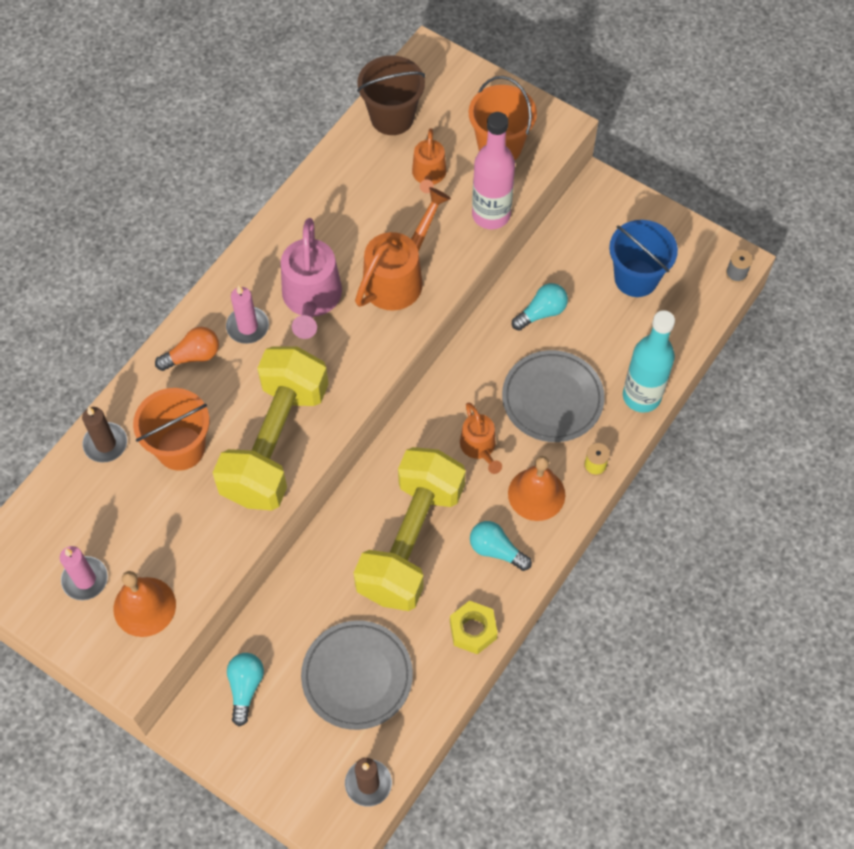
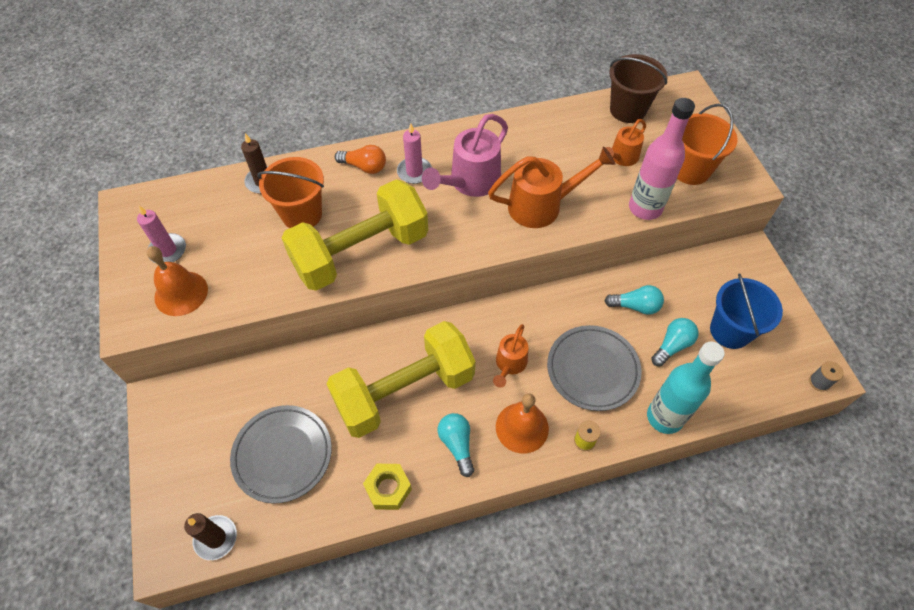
camera: 40 degrees right, 5 degrees down
turquoise light bulb [227,653,264,726] -> turquoise light bulb moved to [651,318,699,367]

